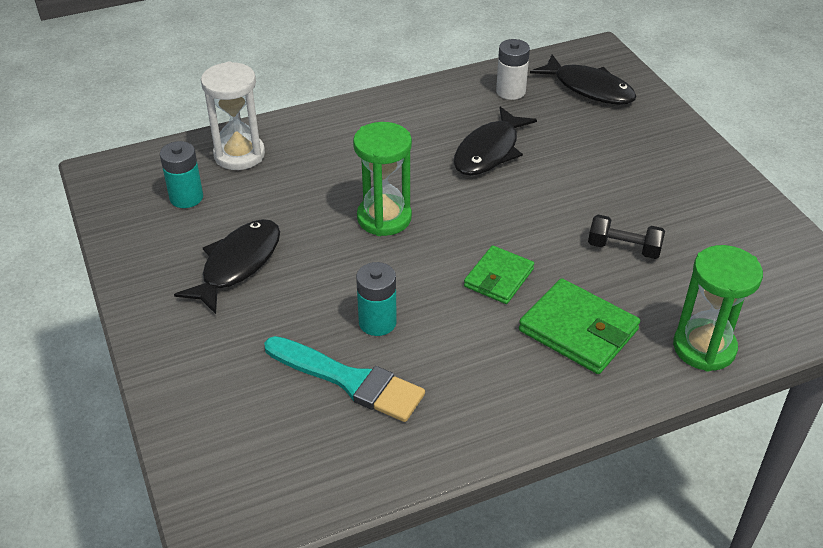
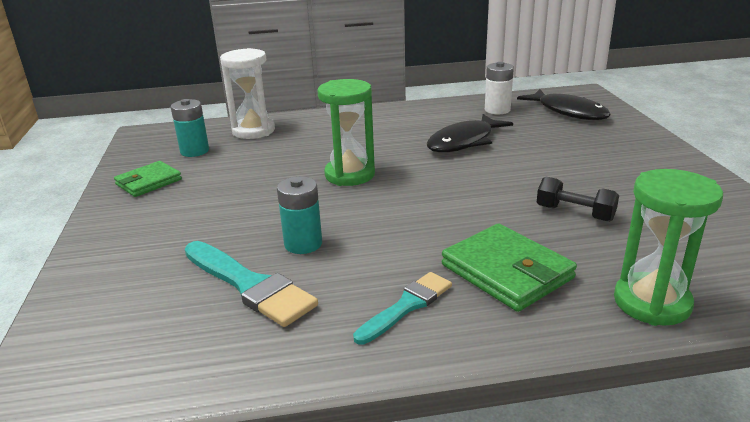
camera: 15 degrees right, 15 degrees down
black fish [174,219,280,314] -> none
green wallet [464,245,534,304] -> green wallet moved to [114,161,182,197]
none -> turquoise brush [353,272,452,345]

